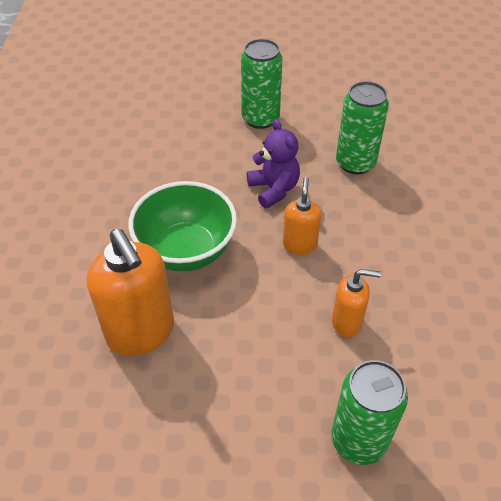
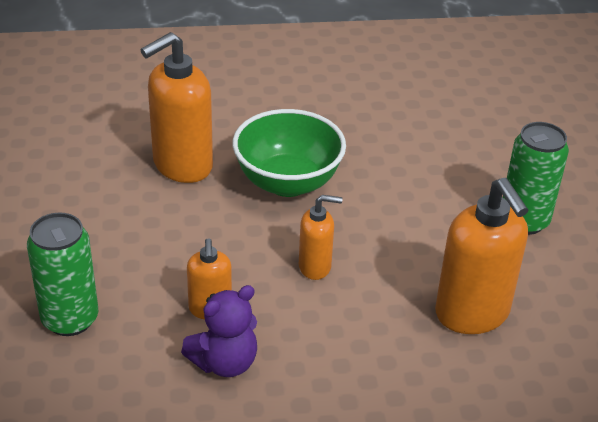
camera: 80 degrees right, 10 degrees down
purple teddy bear [247,119,300,209] -> purple teddy bear moved to [181,285,257,377]
green can [336,81,389,174] -> orange soap dispenser [435,178,528,334]

